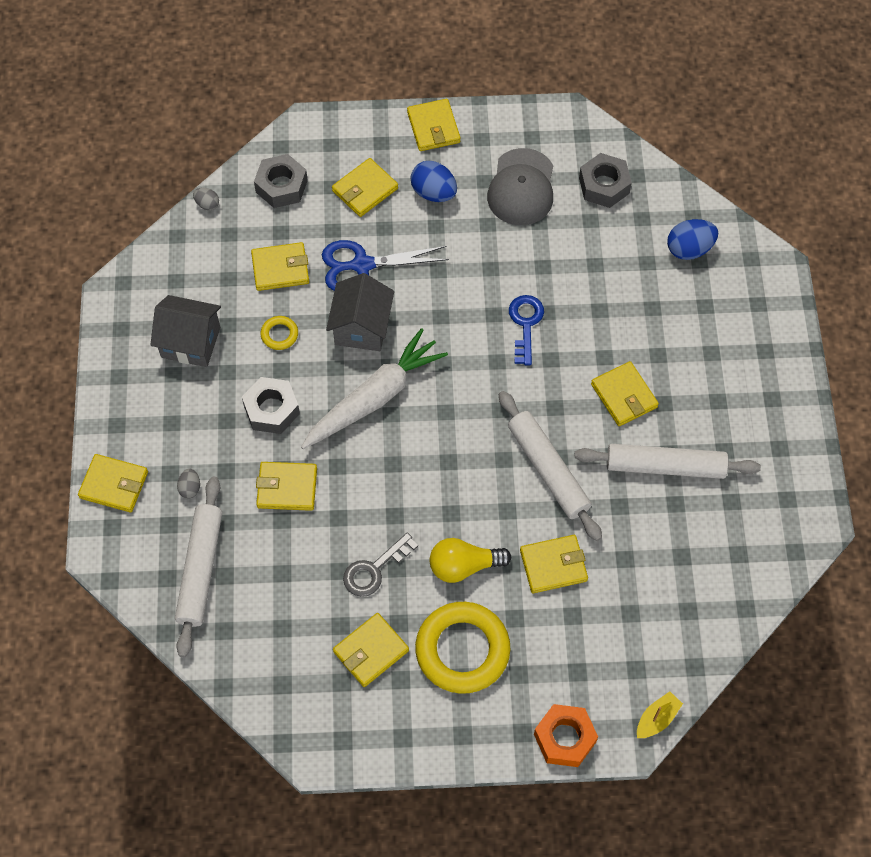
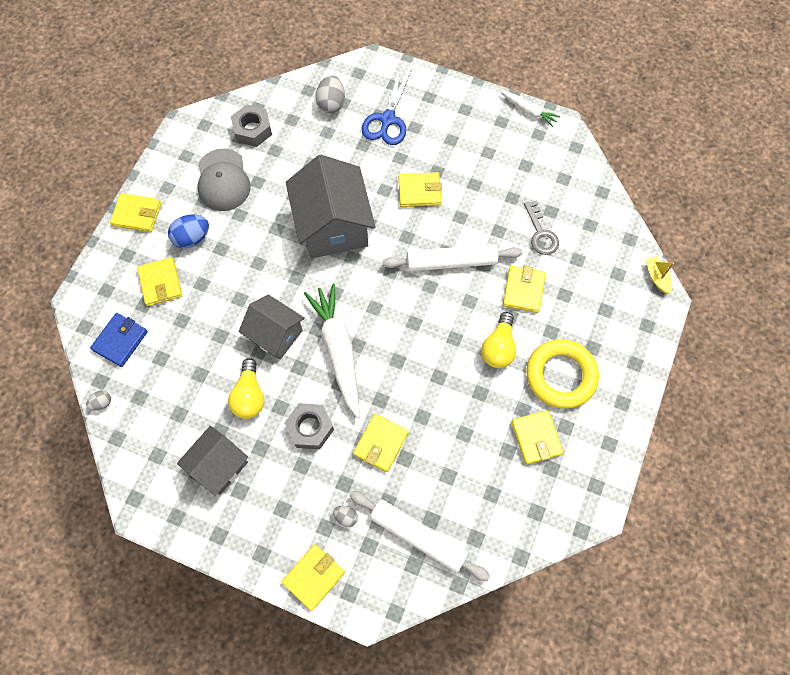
camera: 65 degrees left, 5 degrees up
yellow wallet [251,242,309,291] -> none
grey nut [254,154,308,208] -> blue wallet [90,313,148,367]
yellow ring [260,316,298,350] -> yellow light bulb [228,358,264,419]
blue scissors [322,240,449,291] -> blue scissors moved to [361,69,412,145]
grey key [343,533,418,597] -> grey key moved to [524,200,559,255]
grey cap [487,148,553,225] -> grey cap turned 45 degrees clockwise [198,148,250,211]
blue key [509,295,544,365] -> grey house [286,155,375,259]
orange nut [534,704,598,767] -> none
white rolling pin [574,444,761,479] -> none
blue egg [667,219,718,260] -> grey egg [315,75,345,113]
none -> white carrot [500,91,560,127]

